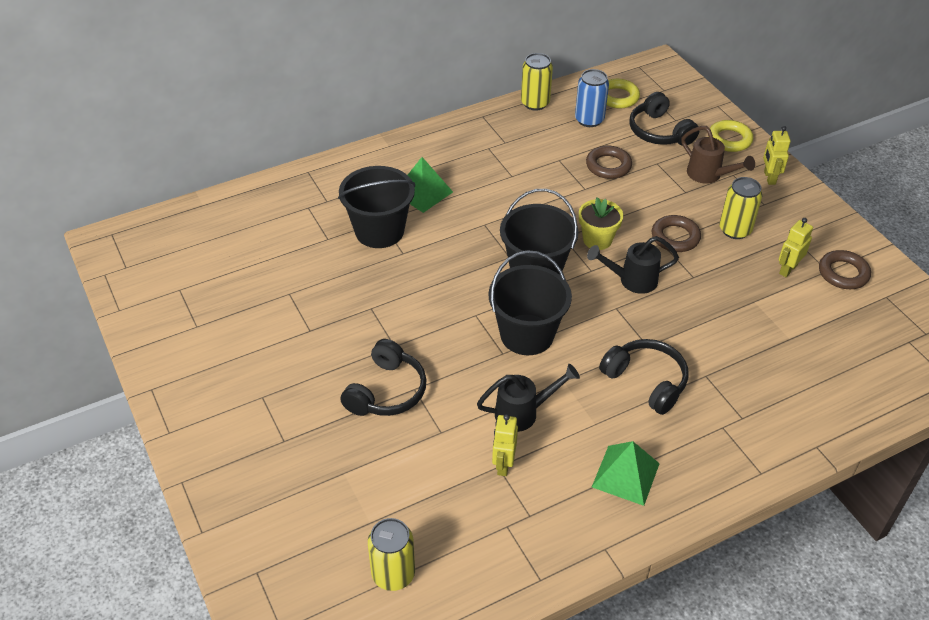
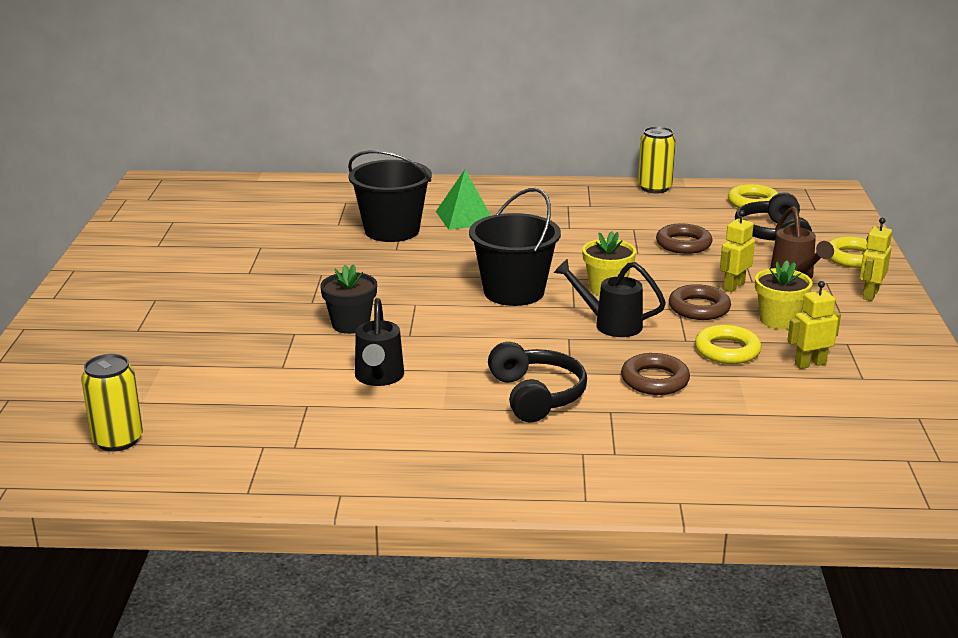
camera: 30 degrees right, 20 degrees down
black headphones [340,339,427,416] -> none
black watering can [477,364,580,432] -> black watering can turned 75 degrees clockwise [355,298,404,386]
black bucket [488,250,572,355] -> none
yellow robot [492,414,518,476] -> yellow robot moved to [720,210,755,292]
blue can [575,69,609,127] -> none
green pyramid [592,441,660,506] -> none
yellow can [719,177,763,239] -> yellow flower pot [755,260,812,329]
brown ring [819,250,871,289] -> brown ring moved to [621,353,690,395]
none -> black flower pot [320,264,377,334]
none -> yellow ring [695,325,761,364]

